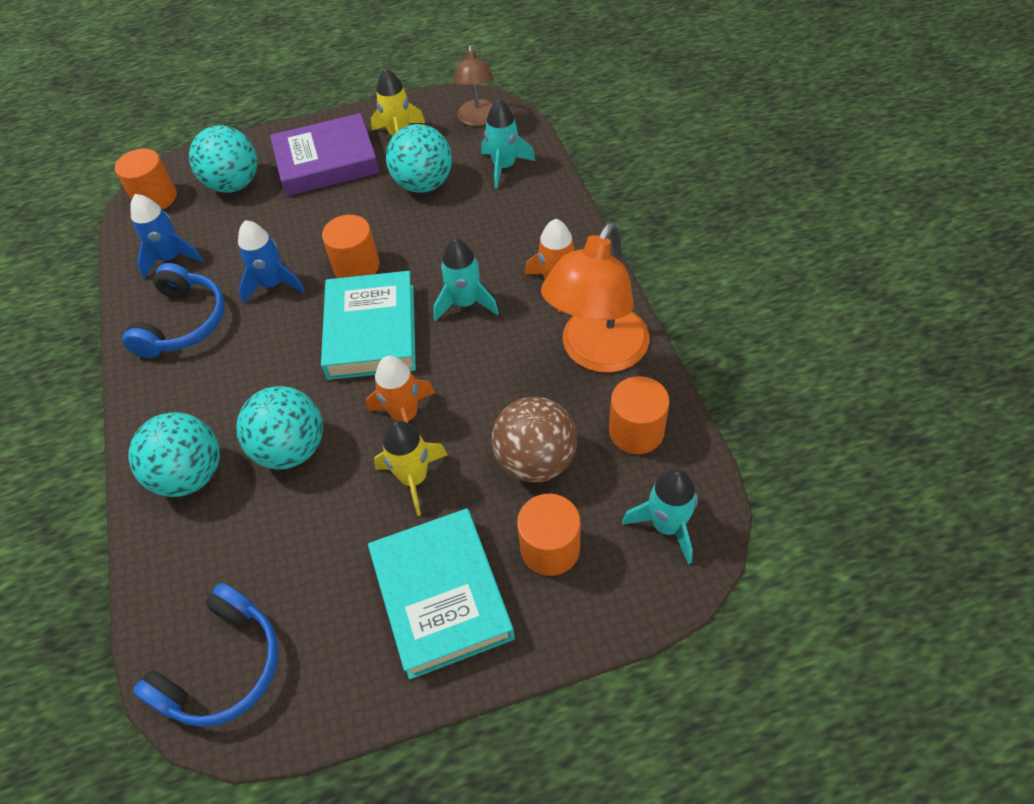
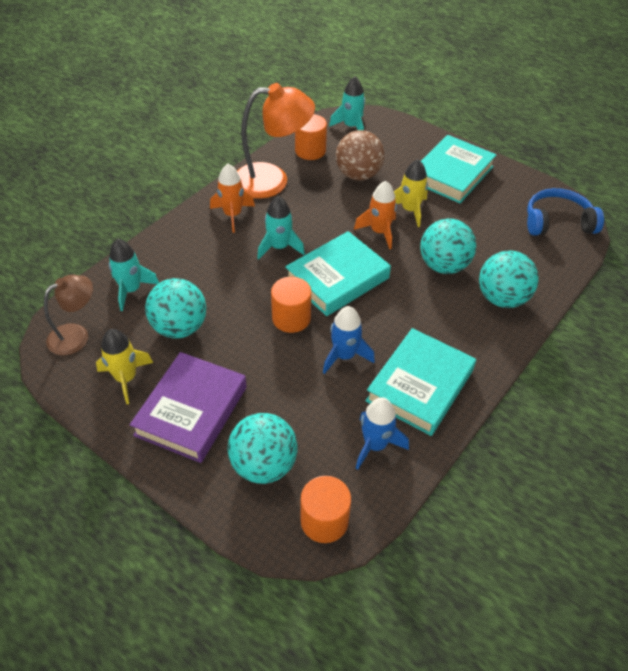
camera: 130 degrees left, 5 degrees down
blue headphones [122,263,225,358] -> turquoise book [365,328,476,436]
purple book [270,113,380,196] -> purple book turned 75 degrees clockwise [130,352,247,463]
orange cylinder [517,494,581,576] -> none

